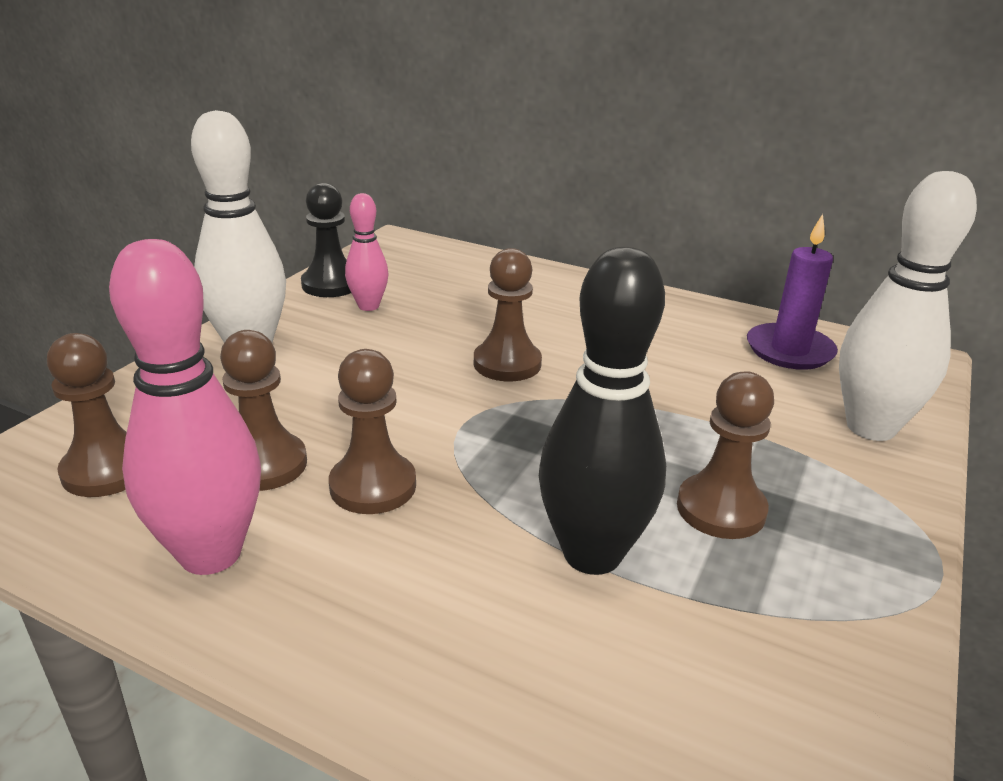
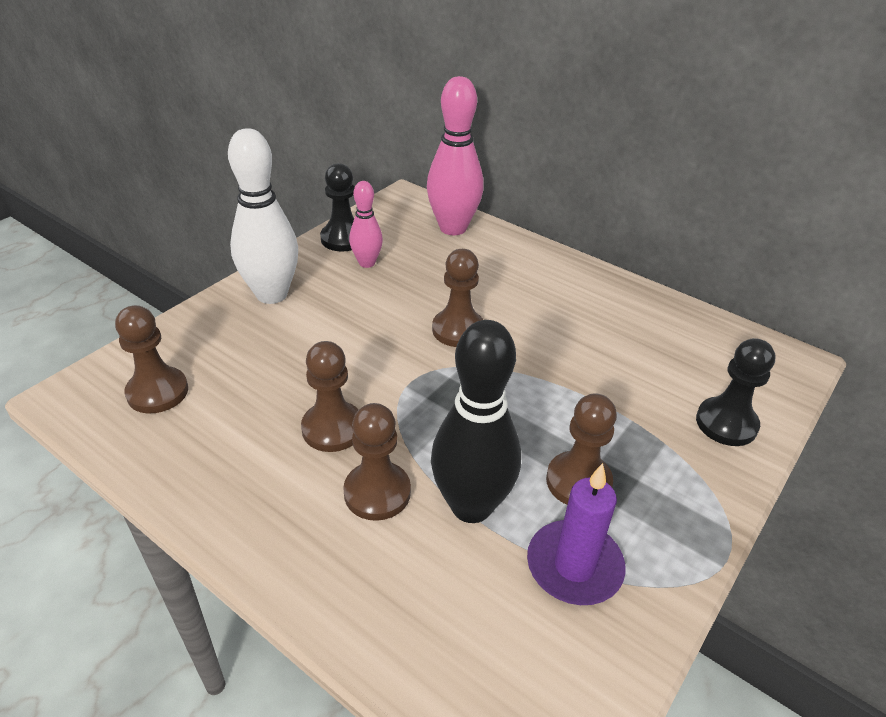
camera: 10 degrees right, 10 degrees up
pink bowling pin [109,239,261,575] -> pink bowling pin moved to [427,76,484,235]
brown pawn [220,330,307,491] -> brown pawn moved to [343,403,411,521]
purple candle [747,214,838,370] -> purple candle moved to [527,463,626,605]
white bowling pin [839,171,977,441] -> black pawn [696,338,776,446]

